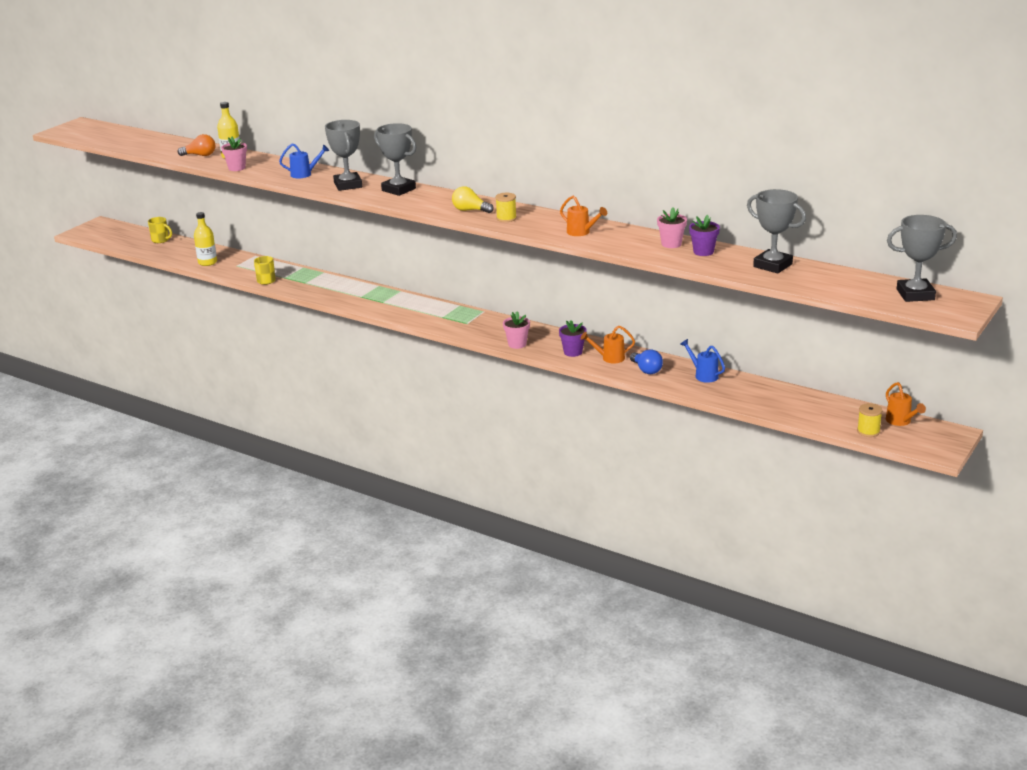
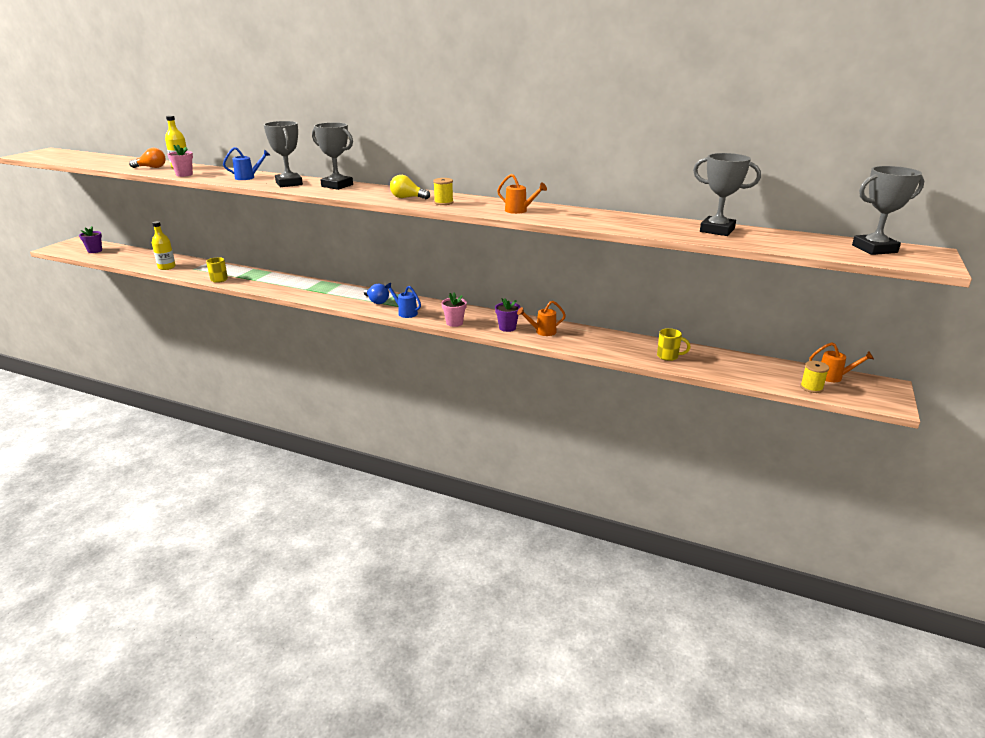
camera: 10 degrees left, 0 degrees up
yellow mug [148,217,172,243] -> yellow mug moved to [657,328,691,361]
blue light bulb [630,349,663,374] -> blue light bulb moved to [364,284,389,304]
pink flower pot [657,207,687,248] -> none
blue watering can [680,339,725,383] -> blue watering can moved to [385,283,421,318]
purple flower pot [689,215,720,256] -> purple flower pot moved to [79,226,102,253]
orange watering can [886,382,926,426] -> orange watering can turned 45 degrees counterclockwise [810,342,874,382]

